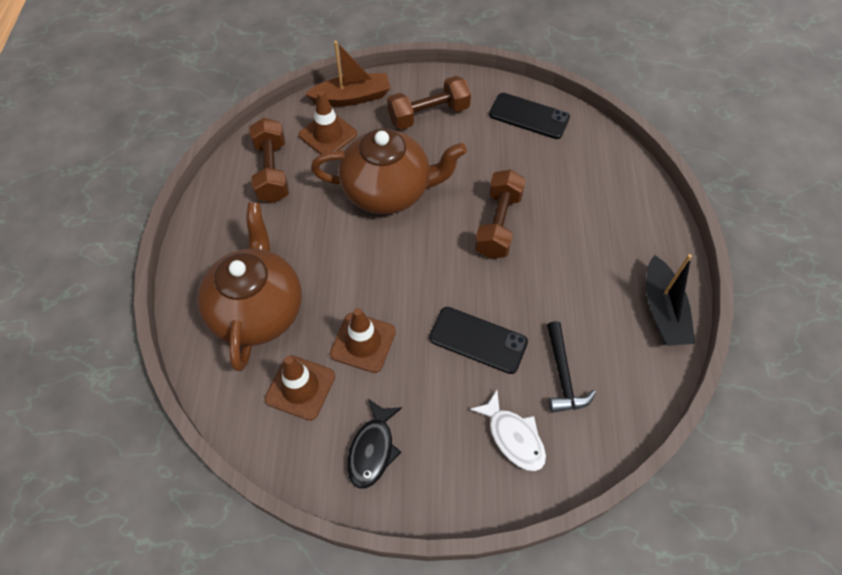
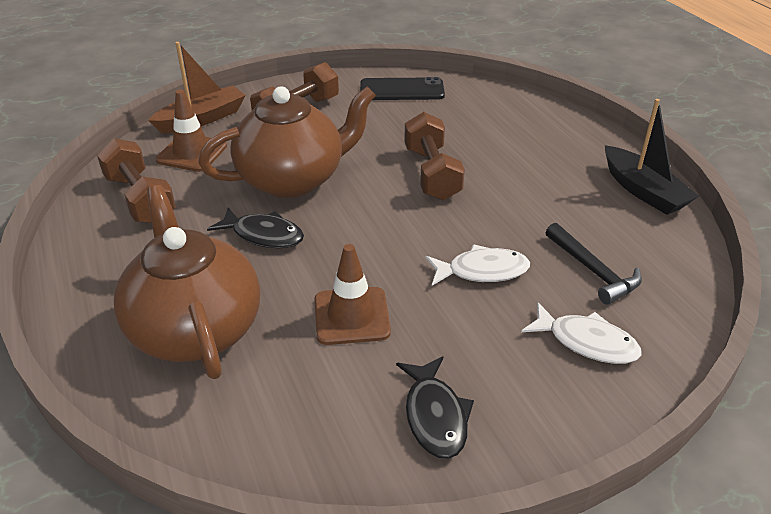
camera: 25 degrees left, 20 degrees down
brown traffic cone [265,355,335,420] -> none
black phone [429,307,528,374] -> white fish [425,244,530,286]
none -> black fish [207,207,304,248]

